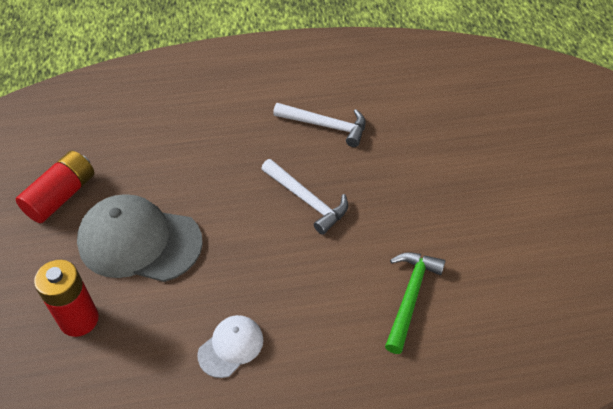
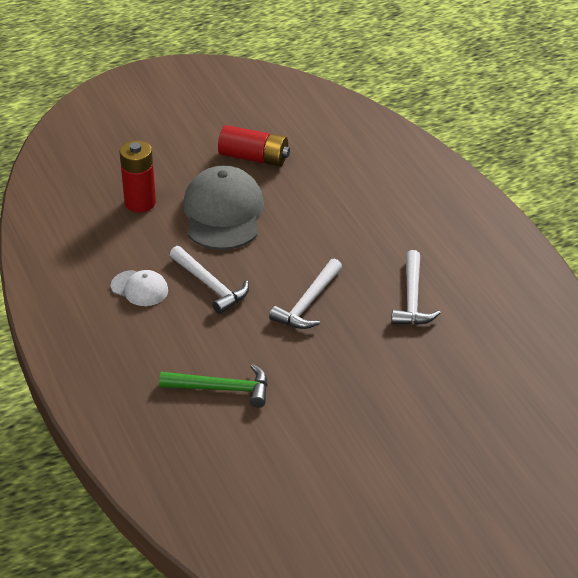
camera: 75 degrees right, 10 degrees down
none -> white hammer [170,246,249,314]

